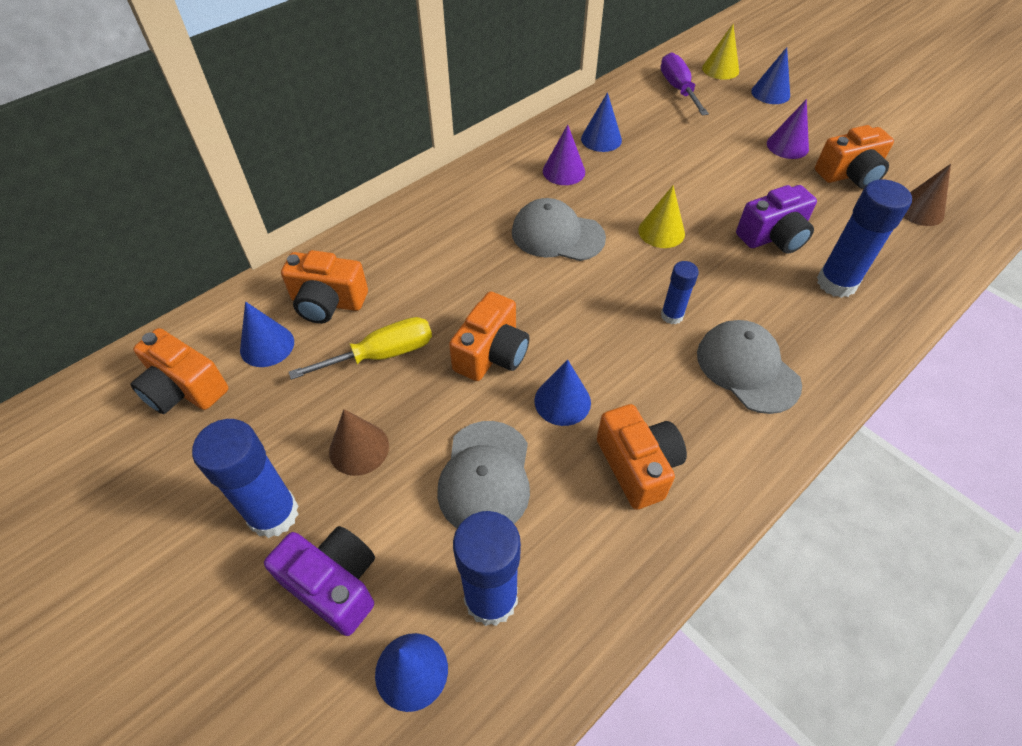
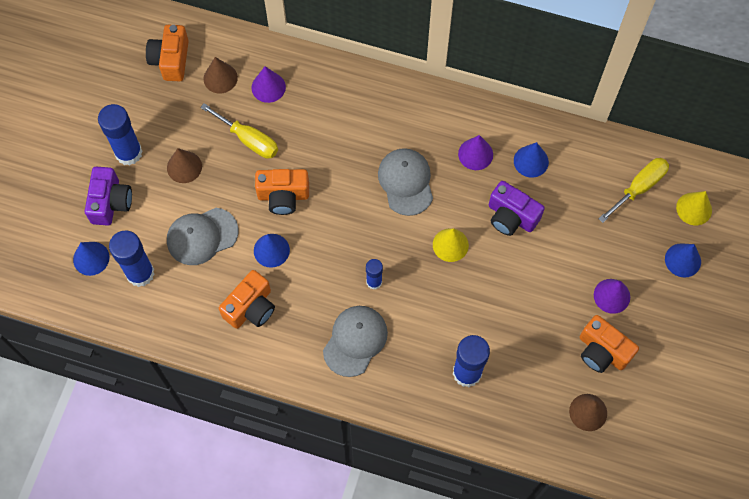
camera: 60 degrees right, 15 degrees up
blue cone [240,301,294,367] -> brown cone [204,57,238,93]
orange camera [281,250,368,324] -> purple cone [252,66,286,103]
purple screwdriver [661,53,709,115] -> yellow screwdriver [598,158,669,223]
purple camera [736,185,817,253] -> purple camera moved to [489,181,545,236]

